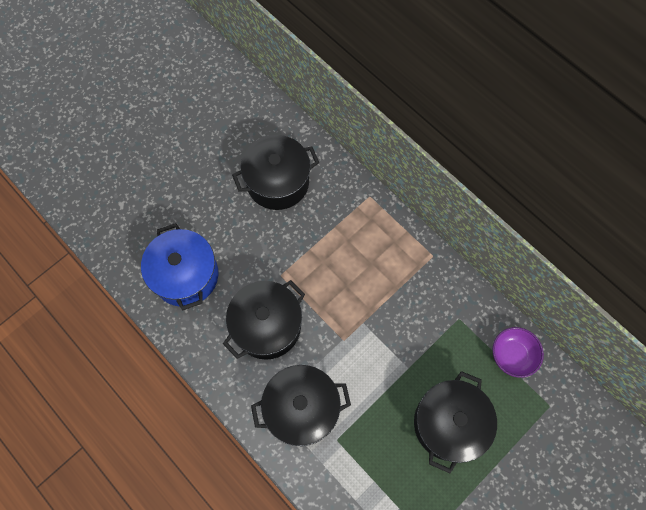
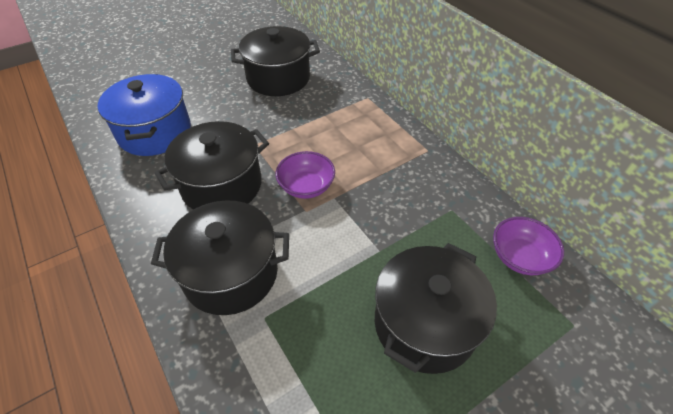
camera: 10 degrees right, 20 degrees down
none -> purple bowl [276,151,335,199]

